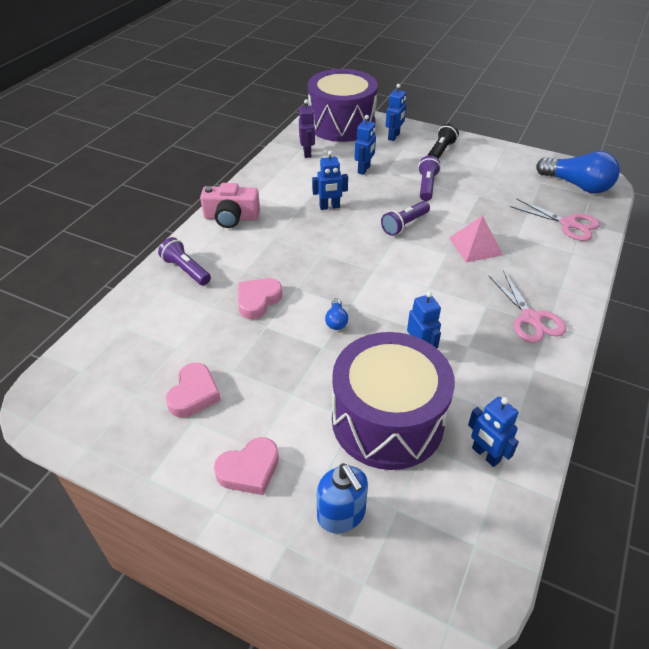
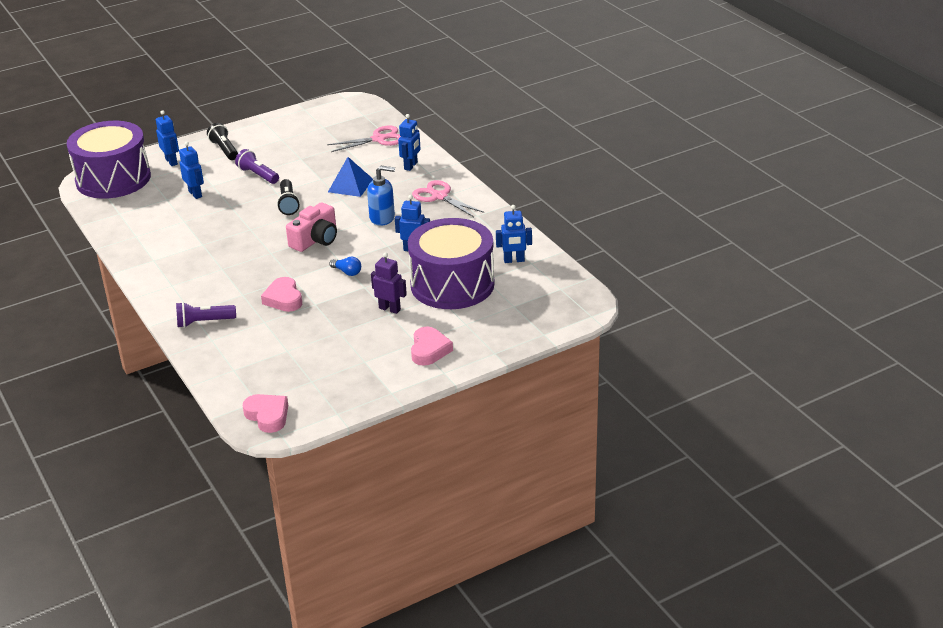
camera: 55 degrees left, 10 degrees down
pink heart [165,363,221,418] -> pink heart moved to [243,394,288,433]
pink camera [200,183,260,228] -> pink camera moved to [286,202,337,252]
purple robot [299,99,315,158] -> purple robot moved to [371,252,407,314]
blue robot [312,150,348,210] -> blue robot moved to [398,114,421,171]
blue soap dispenser [317,463,368,533] -> blue soap dispenser moved to [367,165,395,226]
purple flashlight [381,201,430,236] -> black flashlight [277,179,300,215]
pink pyramid [449,216,503,263] -> blue pyramid [328,157,373,197]
pink scissors [488,271,566,343] -> pink scissors turned 150 degrees counterclockwise [412,180,484,217]
blue light bulb [536,151,620,194] -> none

